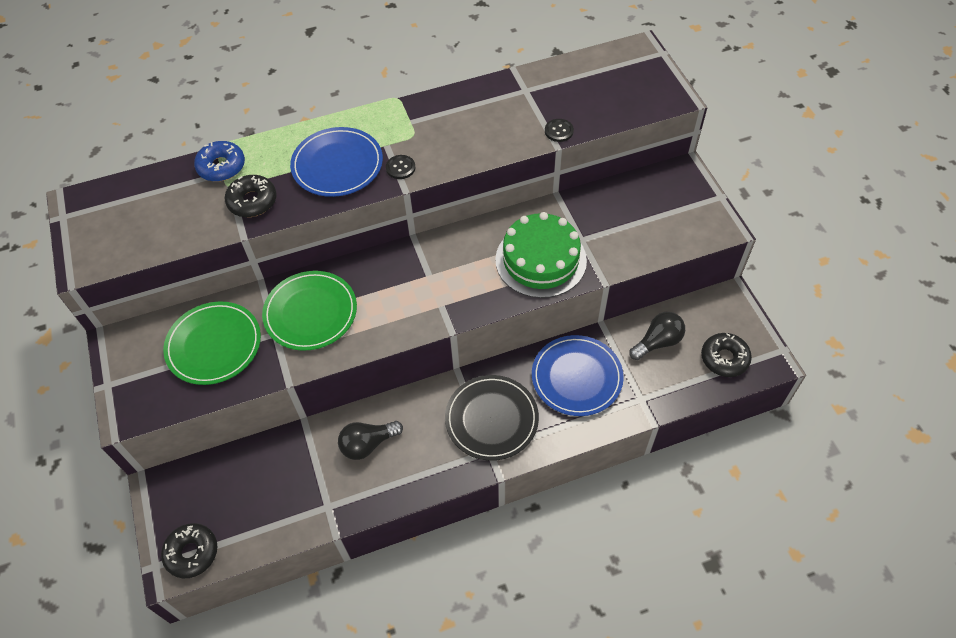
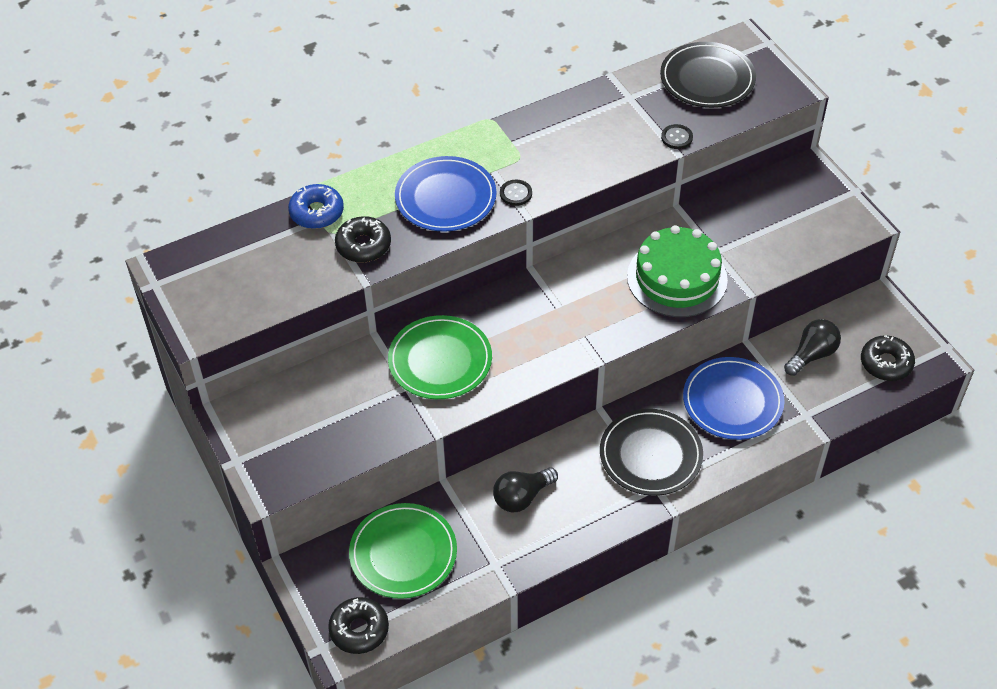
camera: 10 degrees left, 5 degrees down
green plate [163,302,261,385] -> green plate moved to [349,503,457,599]
none -> black plate [660,42,756,108]

